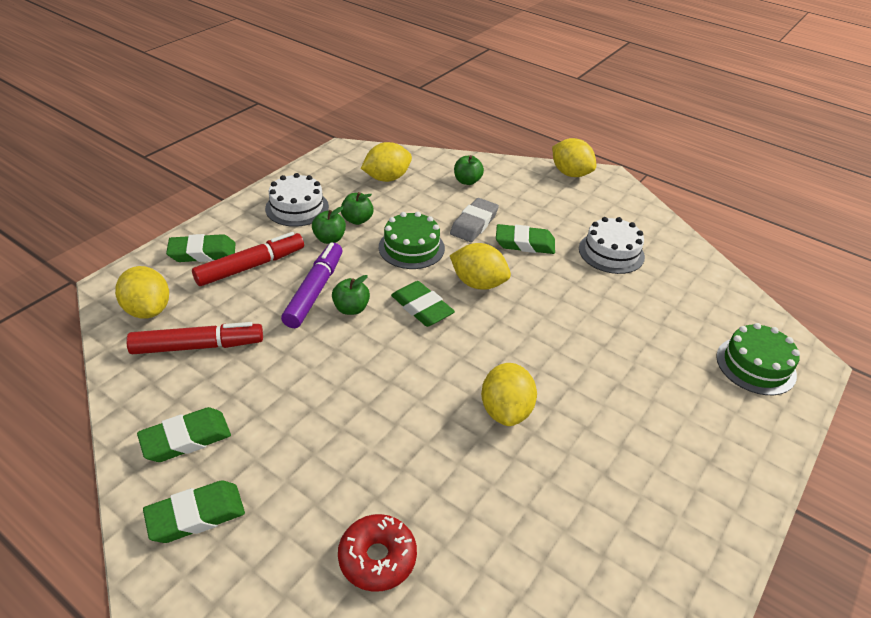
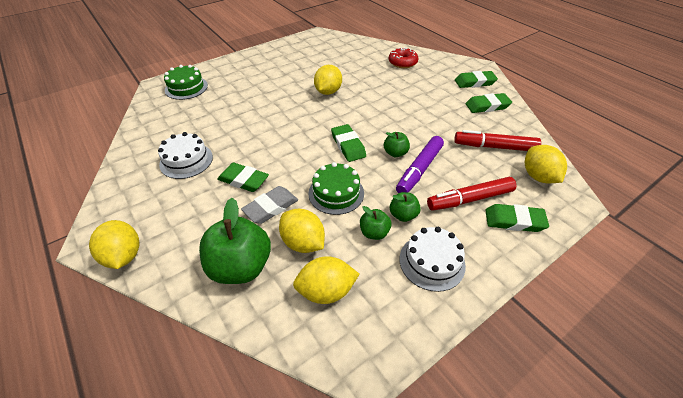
camera: 160 degrees left, 5 degrees up
yellow lemon [450,243,511,290] -> yellow lemon moved to [279,209,325,253]
green apple [454,155,484,185] -> green apple [199,198,271,284], size x1.97

